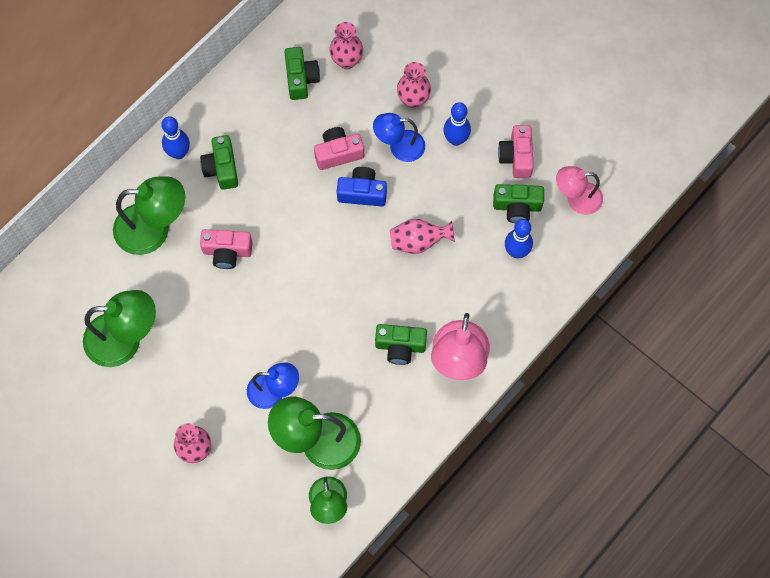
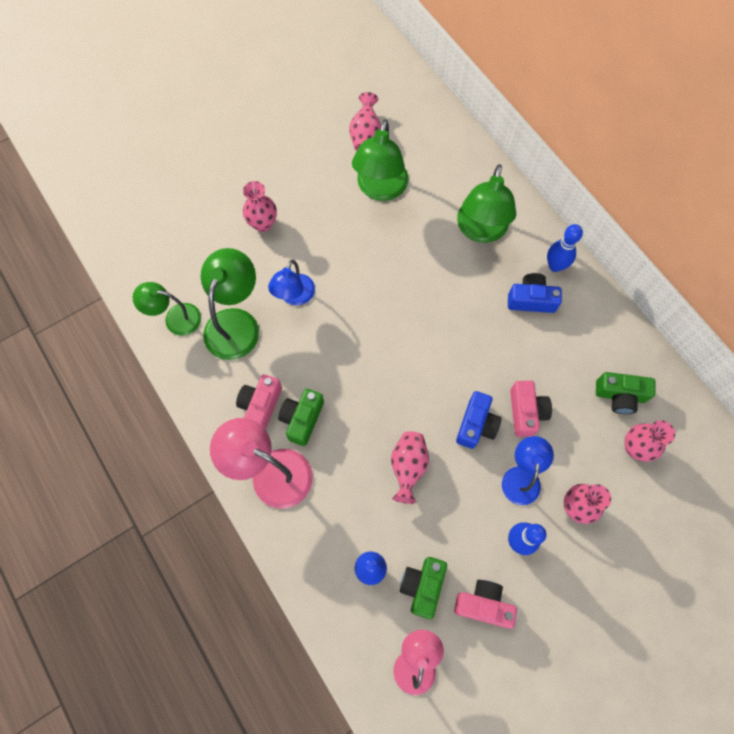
camera: 105 degrees right, 0 degrees up
green camera [200,135,238,190] -> blue camera [508,273,562,313]
pink camera [200,229,253,269] -> pink camera moved to [236,374,282,430]
none -> pink vase [349,92,381,151]

